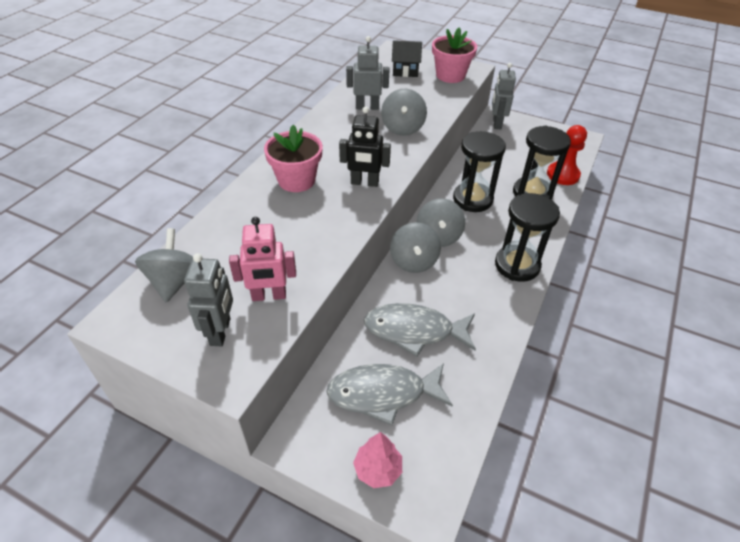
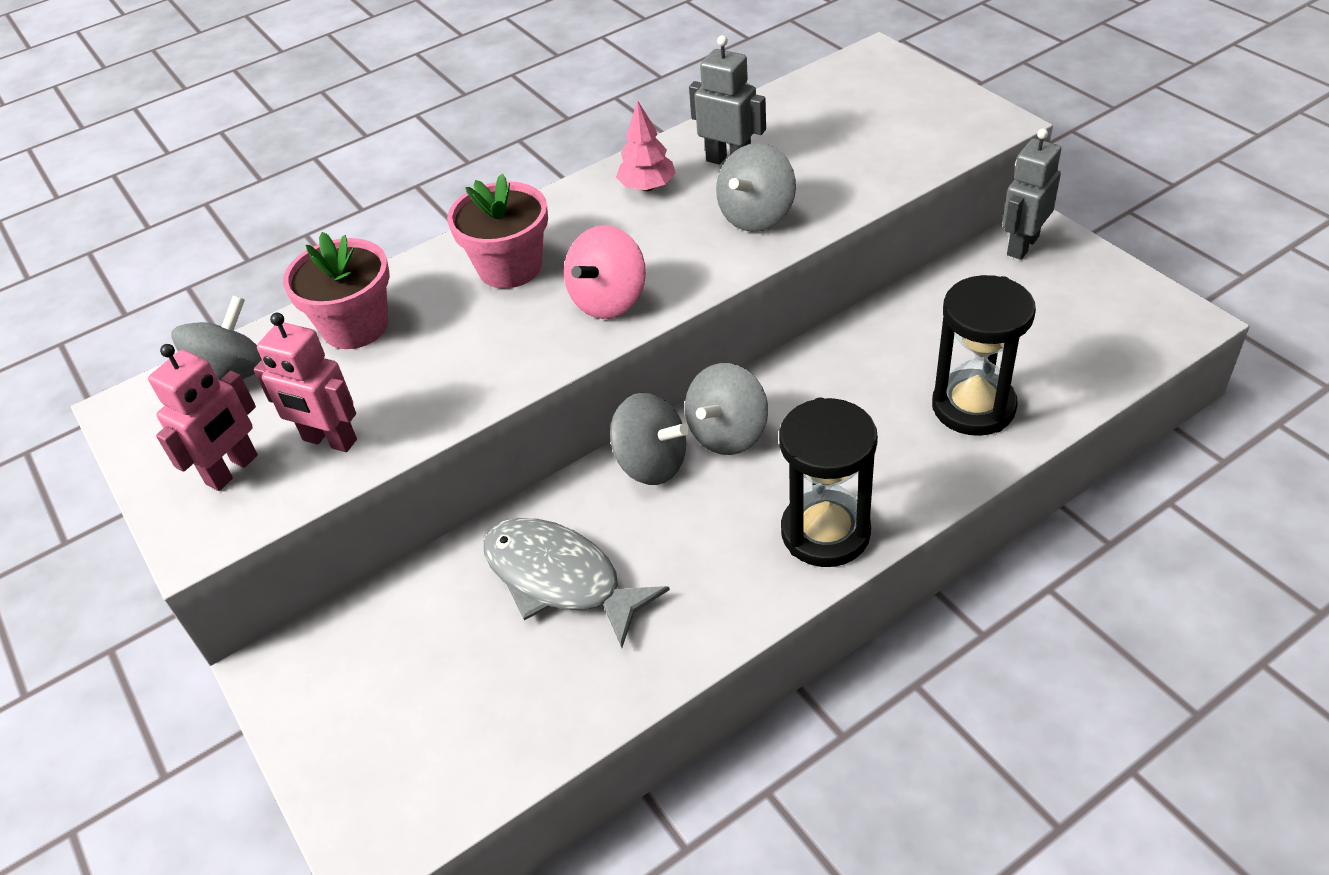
camera: 35 degrees right, 0 degrees up
grey robot [184,253,233,346] -> pink robot [148,344,258,491]
grey fish [326,363,453,425] -> none
black robot [339,106,391,187] -> pink spinning top [564,225,646,319]
pink tree [353,432,402,488] -> pink tree moved to [616,100,676,191]
grey spinning top [390,222,441,273] -> grey spinning top turned 90 degrees counterclockwise [610,393,689,485]
black house [392,40,422,77] -> none
pink flower pot [432,28,477,83] -> pink flower pot moved to [283,232,390,349]
black hourglass [453,131,506,212] -> none
red pawn [547,125,587,185] -> none

